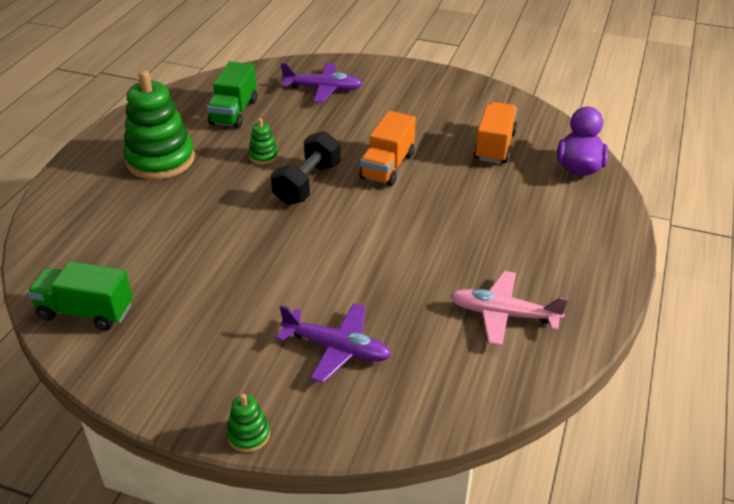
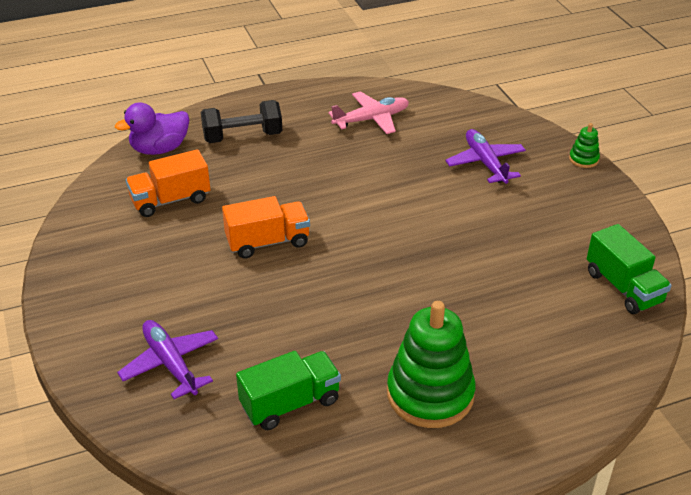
camera: 130 degrees left, 0 degrees up
green stacking toy [248,118,278,164] -> none
black dumbbell [271,131,341,205] -> black dumbbell moved to [201,100,282,143]
pink plane [450,271,568,346] -> pink plane turned 90 degrees counterclockwise [328,91,409,134]

